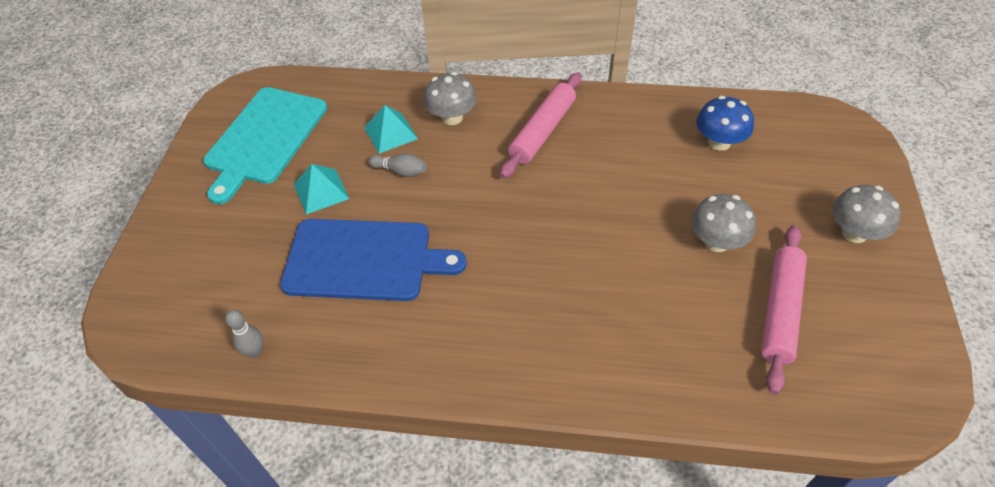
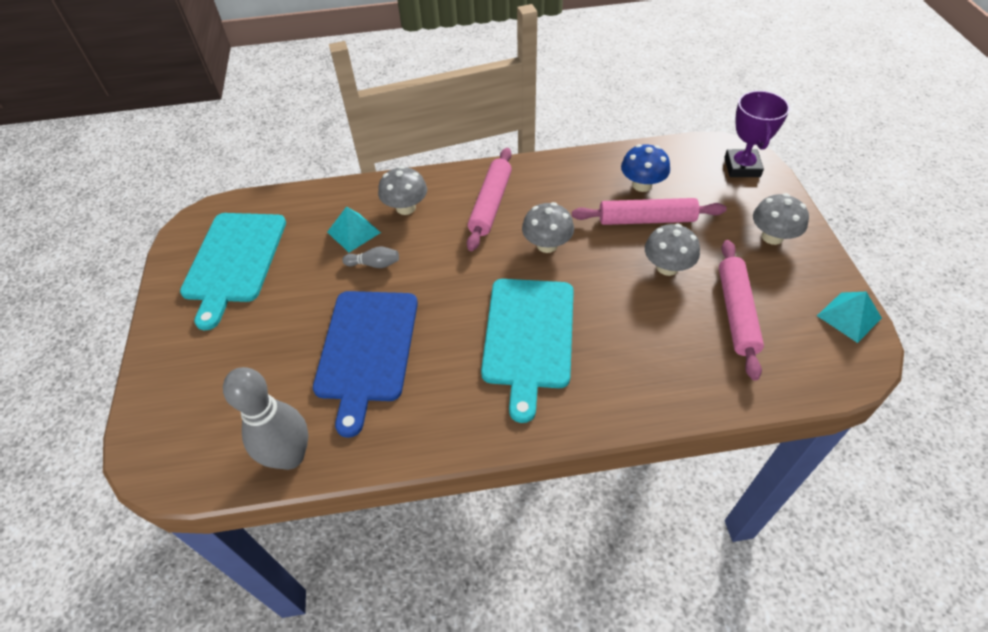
camera: 15 degrees left, 0 degrees up
grey bowling pin [225,309,263,358] -> grey bowling pin [223,367,308,470], size x2.17
blue cutting board [280,219,467,301] -> blue cutting board turned 105 degrees clockwise [313,291,418,438]
turquoise pyramid [294,164,349,214] -> turquoise pyramid moved to [817,292,882,343]
none -> turquoise cutting board [481,279,574,423]
none -> grey mushroom [522,202,574,253]
none -> pink rolling pin [572,198,727,225]
none -> purple trophy [724,91,790,177]

